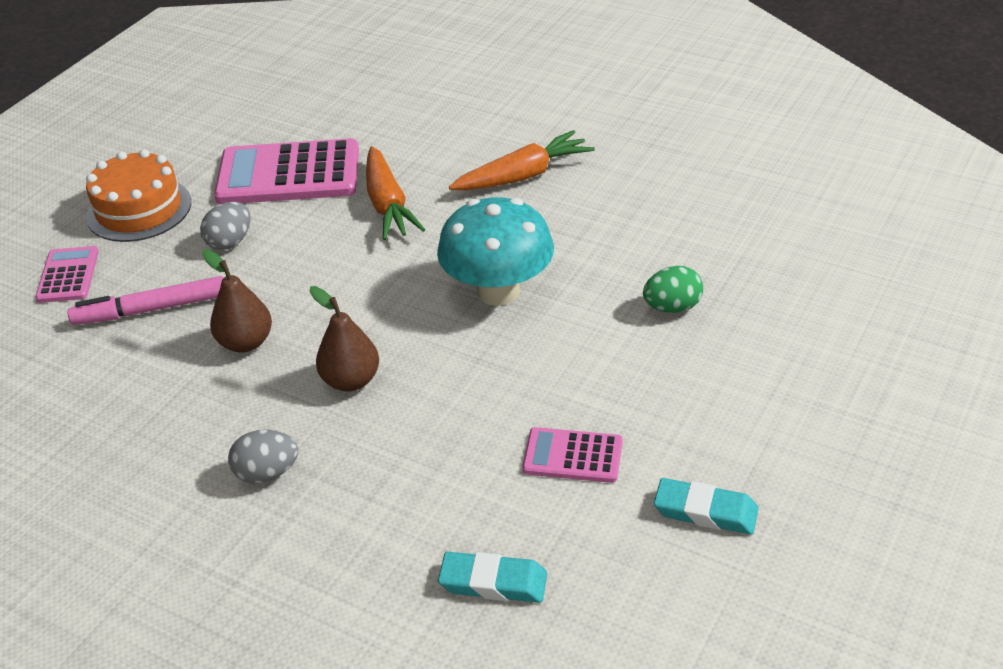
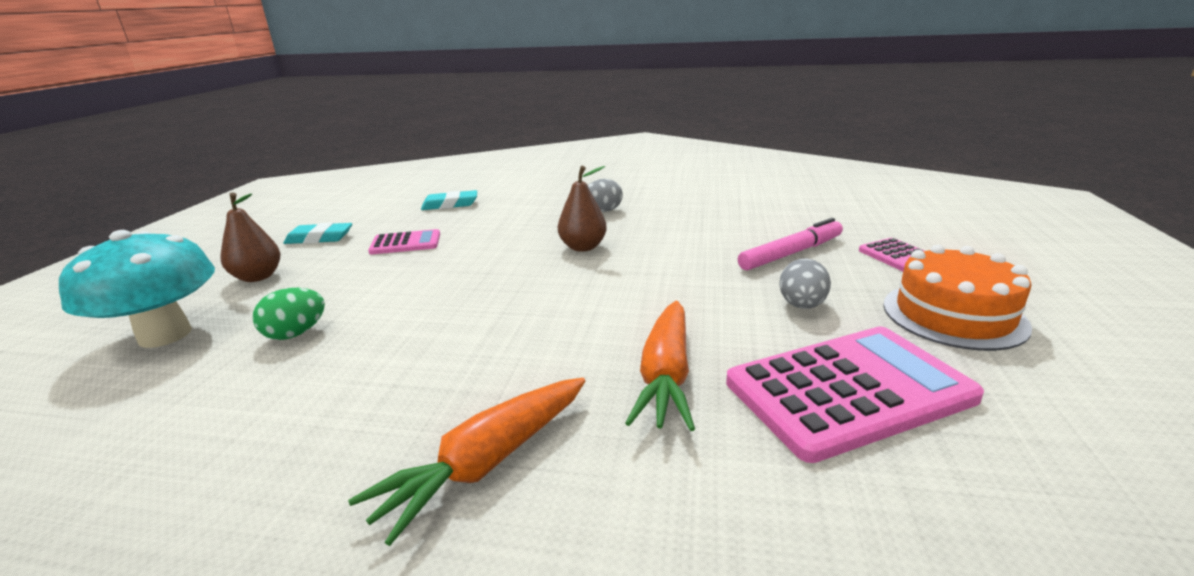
camera: 160 degrees right, 15 degrees down
brown pear [202,249,272,353] -> brown pear moved to [221,192,281,282]
orange carrot [366,146,425,240] -> orange carrot turned 135 degrees counterclockwise [625,301,695,431]
turquoise mushroom [437,197,554,306] -> turquoise mushroom moved to [59,230,215,348]

